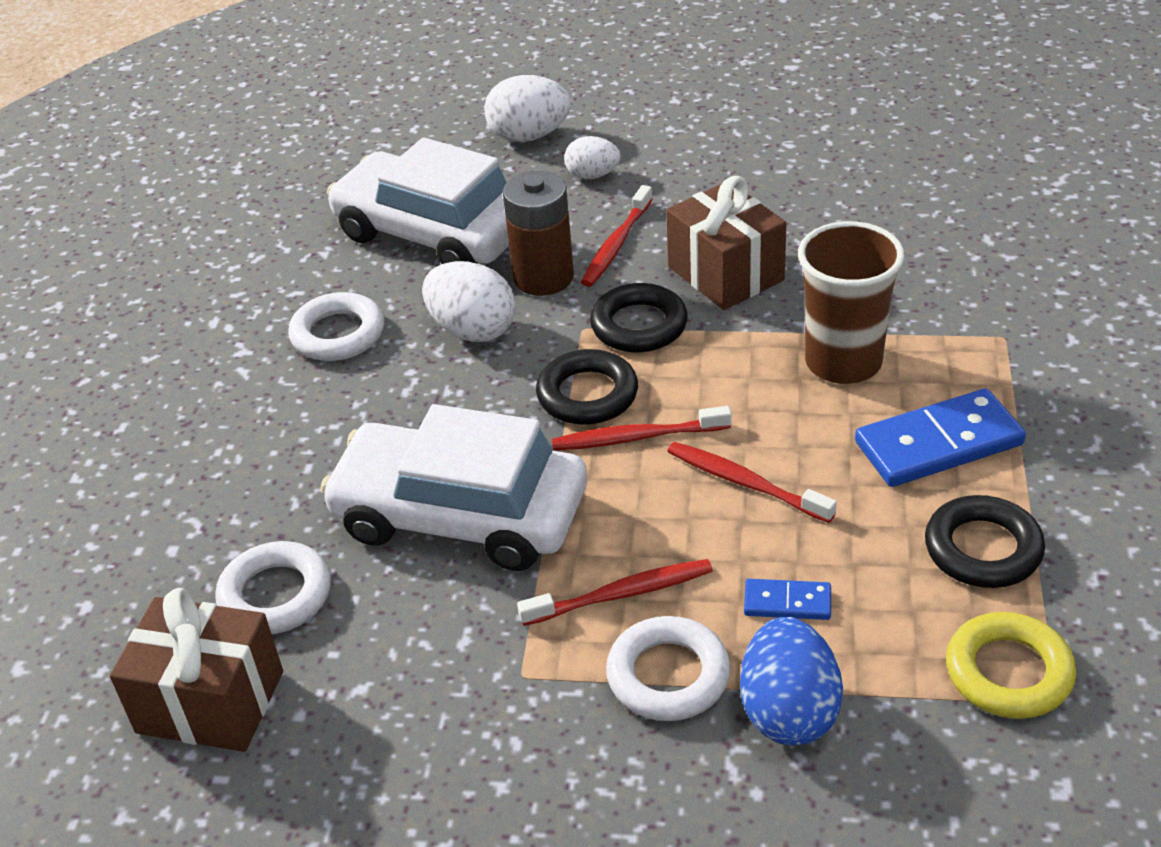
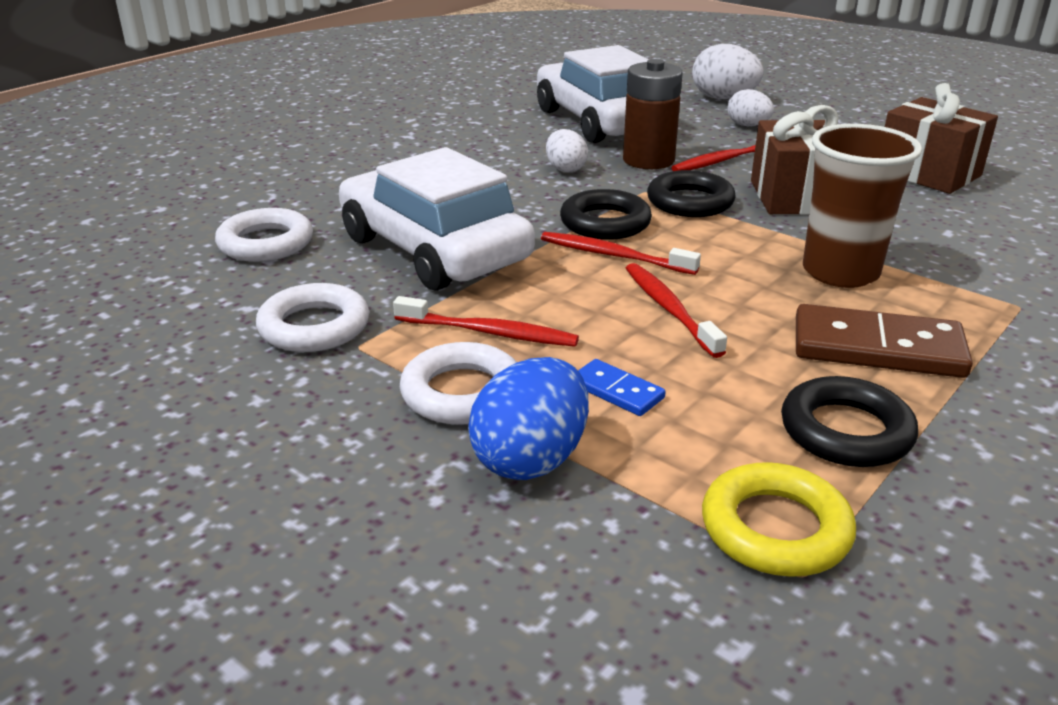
camera: 30 degrees right, 10 degrees down
brown gift [110,588,283,752] -> brown gift moved to [885,83,998,194]
white ring [288,292,384,361] -> white ring moved to [256,283,369,352]
white egg [422,261,516,342] -> white egg [546,129,588,172], size x0.63
blue domino [855,388,1026,487] -> brown domino [796,304,973,378]

